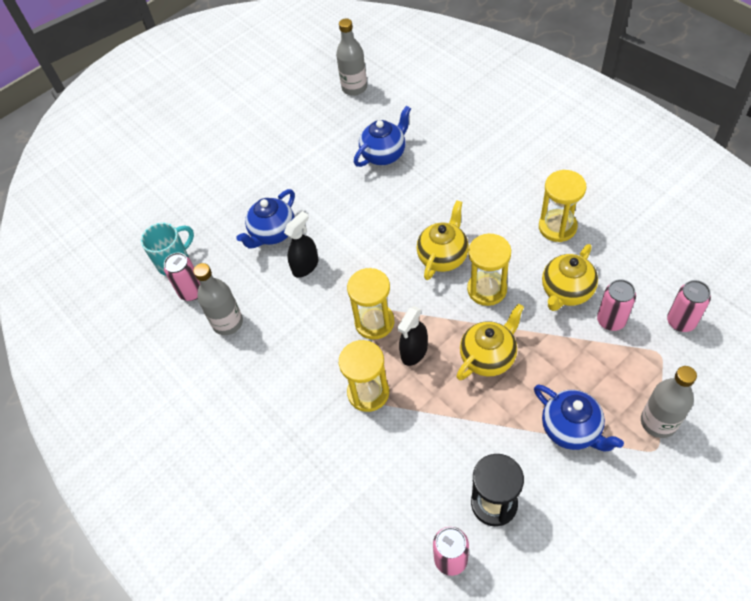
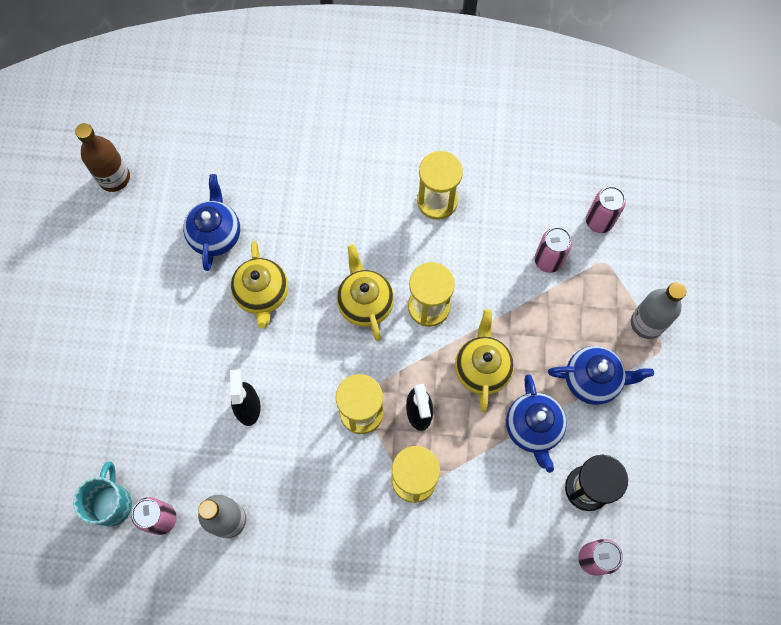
camera: 50 degrees left, 15 degrees up
blue teapot [236,189,295,249] -> blue teapot moved to [506,374,567,473]
grey bottle [336,19,367,96] -> brown bottle [75,123,130,192]
yellow teapot [542,244,598,311] -> yellow teapot moved to [231,241,288,329]

